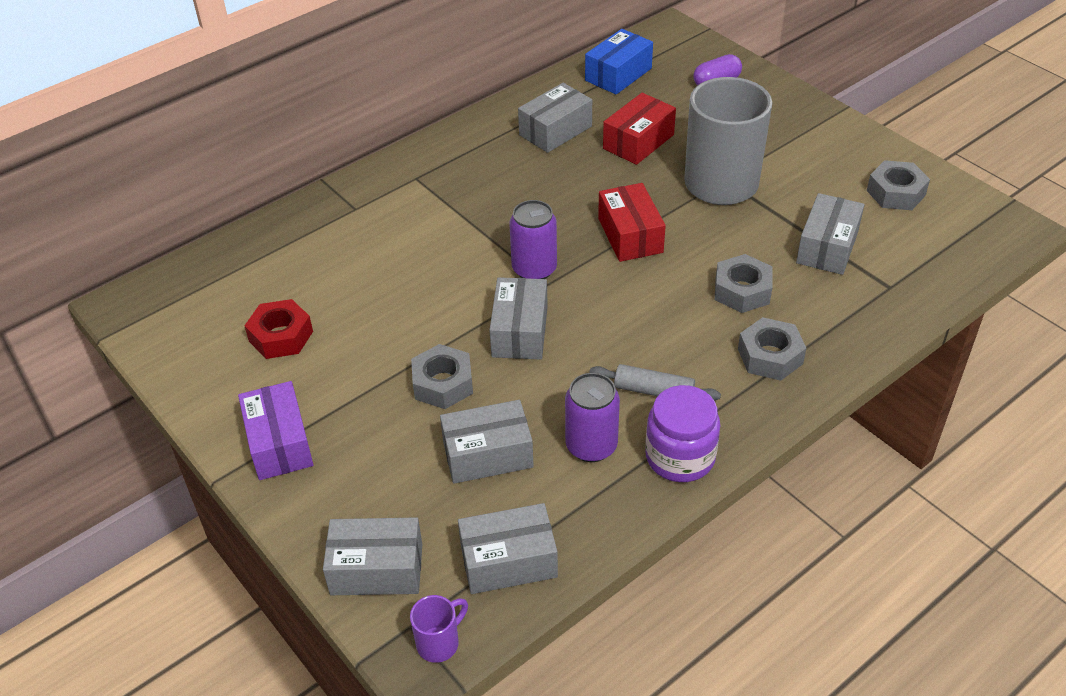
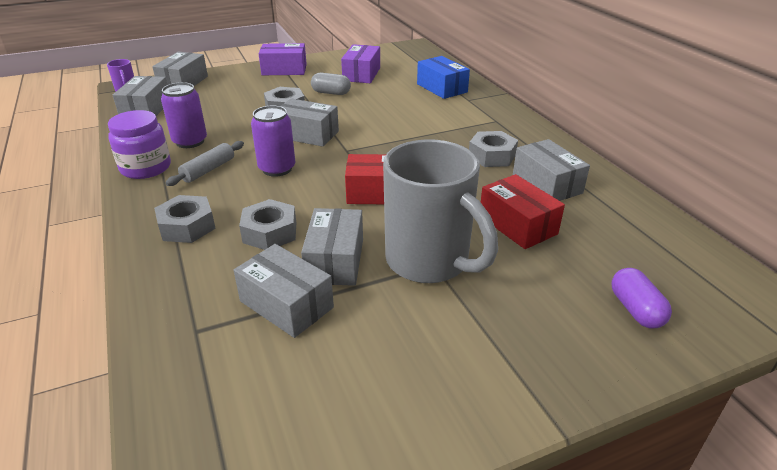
camera: 105 degrees right, 10 degrees down
red nut [244,299,313,359] -> purple box [341,44,380,83]
grey box [440,400,534,484] -> grey box moved to [301,208,363,286]
purple can [509,200,557,279] -> purple can moved to [251,105,295,177]
blue box [585,29,653,95] -> blue box moved to [417,56,470,99]
grey nut [867,160,930,210] -> grey nut moved to [469,131,518,167]
none -> grey capsule [311,73,351,95]

